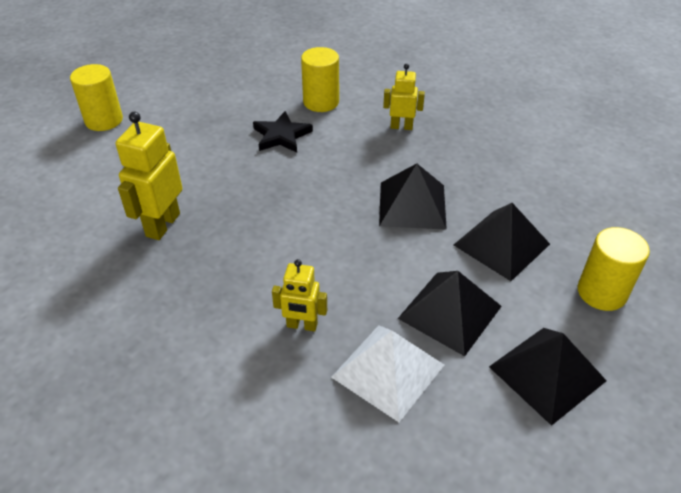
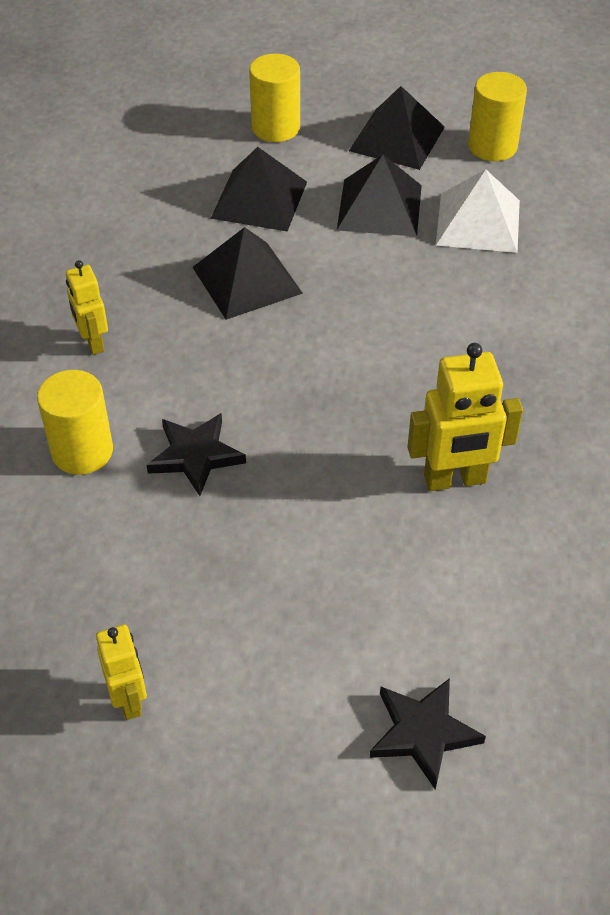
camera: 120 degrees left, 5 degrees up
yellow cylinder [70,64,123,131] -> yellow cylinder moved to [468,72,527,161]
yellow robot [272,259,327,331] -> yellow robot moved to [96,625,147,720]
none -> black star [370,678,486,790]

